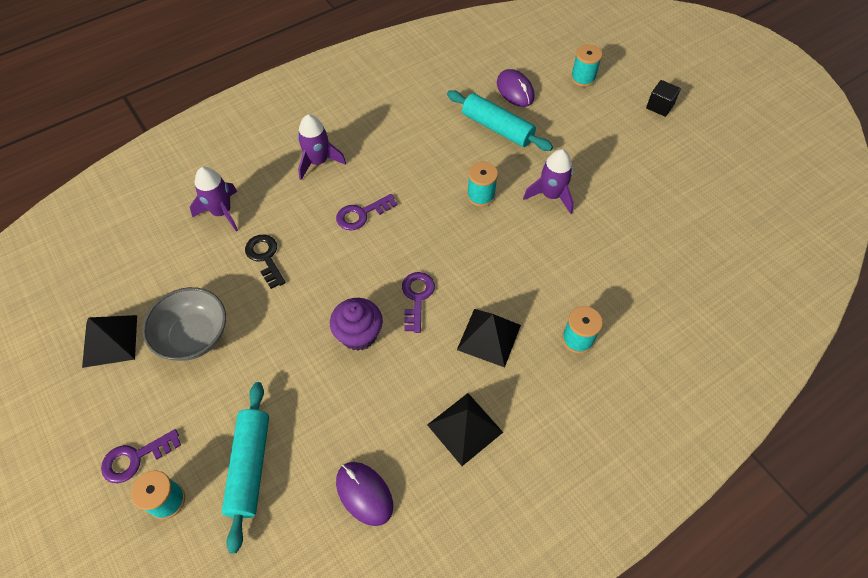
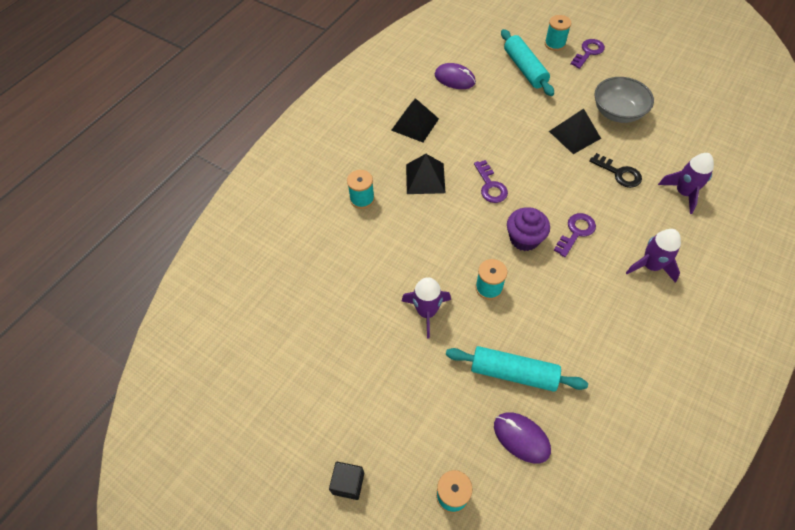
camera: 160 degrees right, 0 degrees up
black pyramid [82,315,137,368] -> black pyramid moved to [549,109,601,154]
purple cupcake [330,298,383,351] -> purple cupcake moved to [507,207,550,251]

